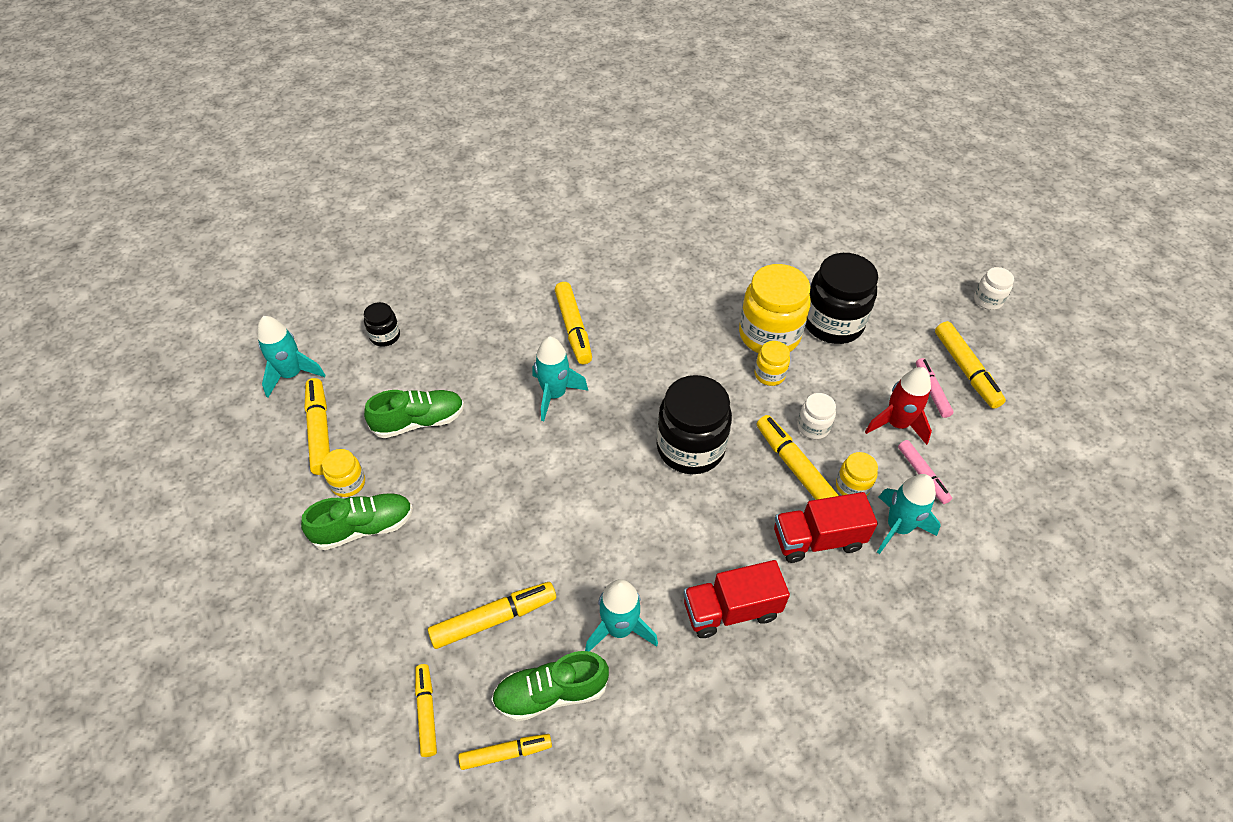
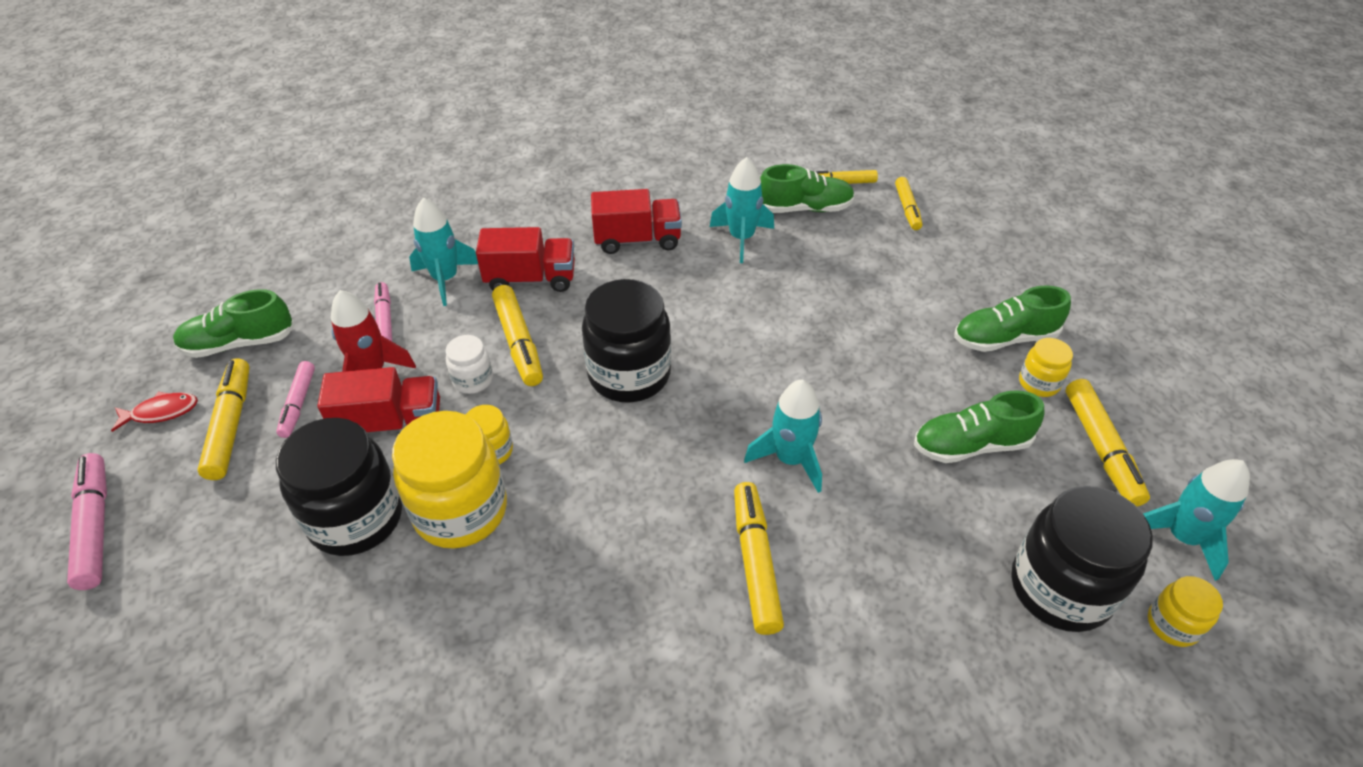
camera: 170 degrees left, 5 degrees down
black jar [364,302,400,347] -> black jar [1012,486,1153,632], size x2.05
yellow marker [428,582,556,649] -> none
yellow jar [836,452,878,496] -> yellow jar moved to [1148,576,1223,647]
white jar [974,267,1014,310] -> pink marker [67,453,107,590]
none -> red fish [111,392,198,432]
none -> green shoe [173,289,295,358]
none -> red truck [318,367,440,432]

